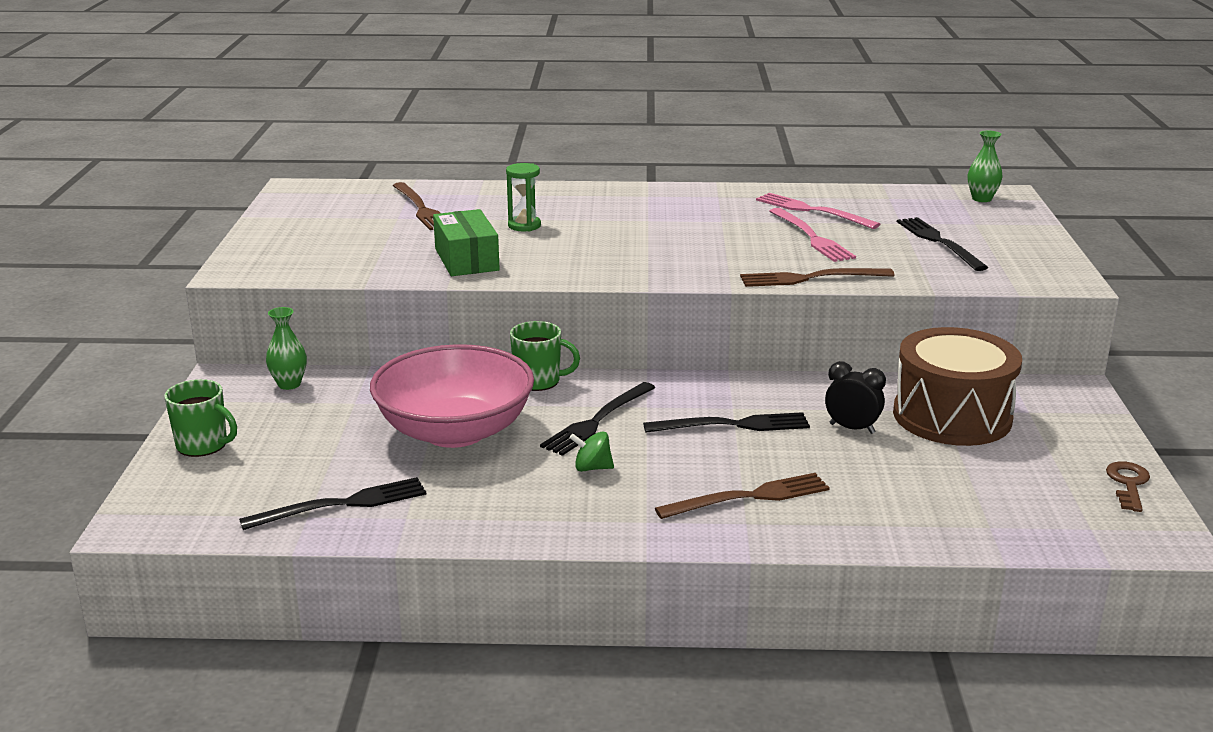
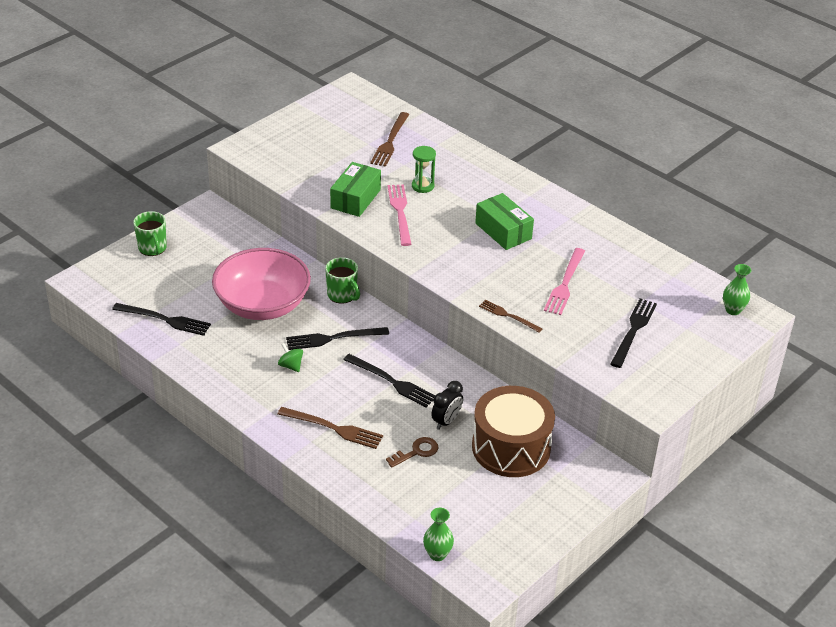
camera: 40 degrees right, 15 degrees up
green vase [266,307,307,390] -> green vase moved to [423,508,454,561]
brown fork [740,268,895,287] -> brown fork [479,300,542,333], size x0.66
pink fork [756,193,880,229] -> pink fork moved to [387,184,411,246]
black clock [825,361,886,434] -> black clock turned 60 degrees clockwise [431,381,463,430]
brown key [1106,461,1150,512] -> brown key moved to [386,437,438,468]
none -> green box [475,193,534,250]

